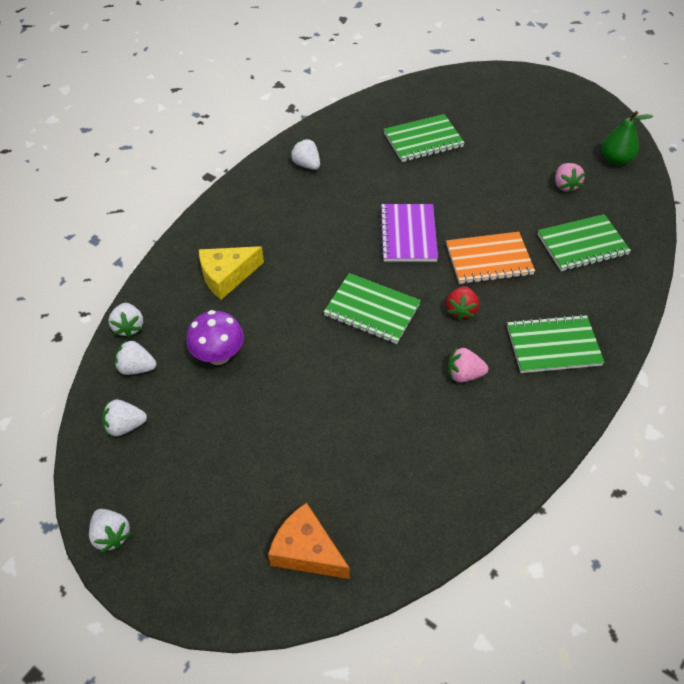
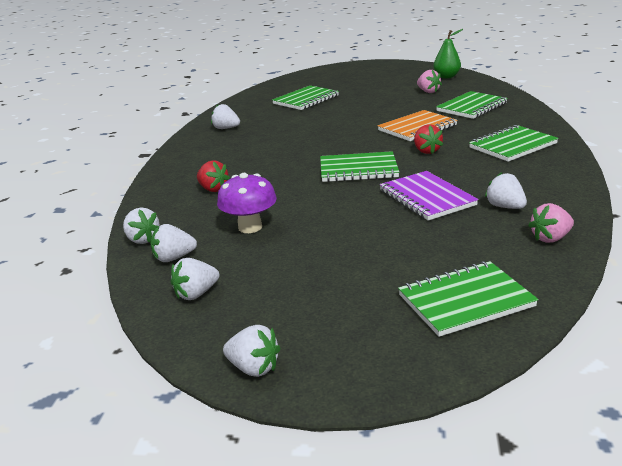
camera: 25 degrees left, 25 degrees down
yellow cheese [199,246,264,300] -> red strawberry [197,160,230,192]
orange cheese [268,503,350,579] -> green notebook [398,261,538,337]
purple notebook [379,204,438,262] -> purple notebook moved to [380,171,479,221]
pink strawberry [448,348,488,383] -> pink strawberry moved to [528,203,574,243]
none -> white strawberry [485,172,527,209]

